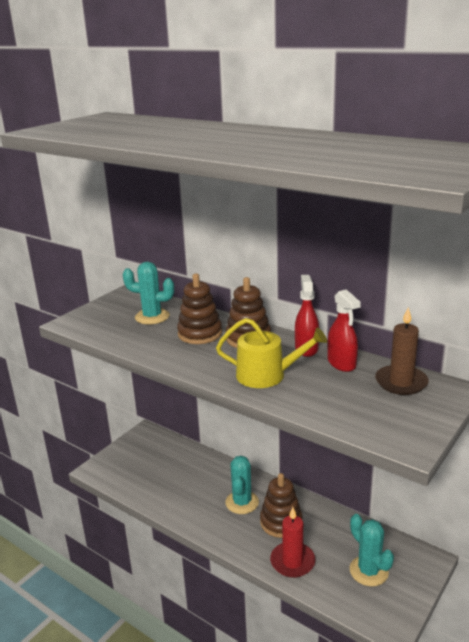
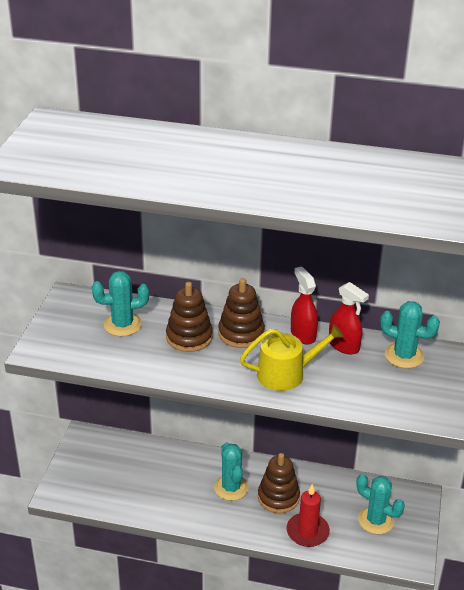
camera: 25 degrees left, 10 degrees up
brown candle [375,307,429,395] -> turquoise cactus [380,301,440,368]

